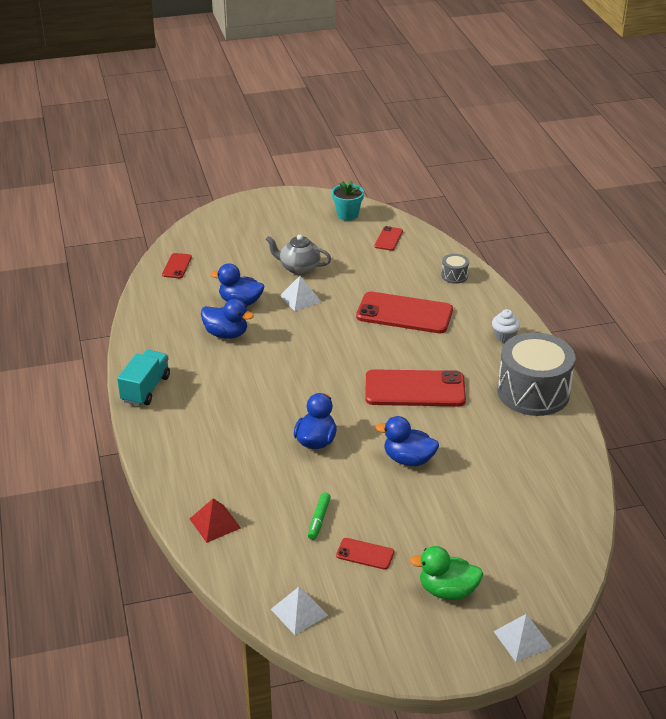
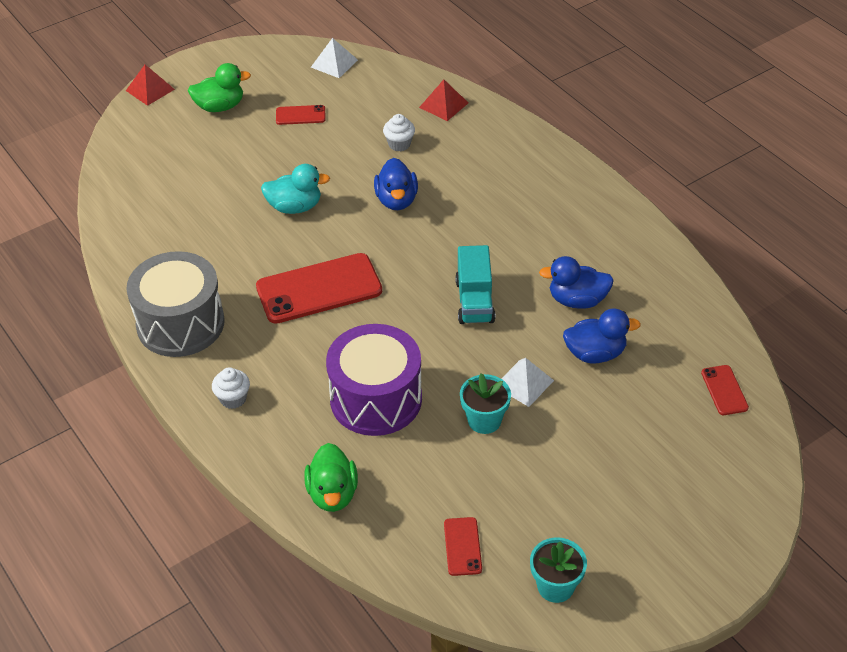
camera: 160 degrees right, 10 degrees up
turquoise truck [117,350,170,406] -> turquoise truck moved to [455,245,495,324]
grey teapot [266,235,331,275] -> none
green marker [308,492,331,540] -> none
red phone [356,292,453,333] -> purple drum [326,324,422,436]
blue duck [375,416,439,466] -> turquoise duck [261,164,330,214]
grey drum [441,254,469,284] -> green duck [304,443,358,512]
white pyramid [493,614,552,662] -> red pyramid [126,65,175,106]
none -> white cupcake [383,114,415,151]
none -> turquoise flower pot [460,373,511,434]

